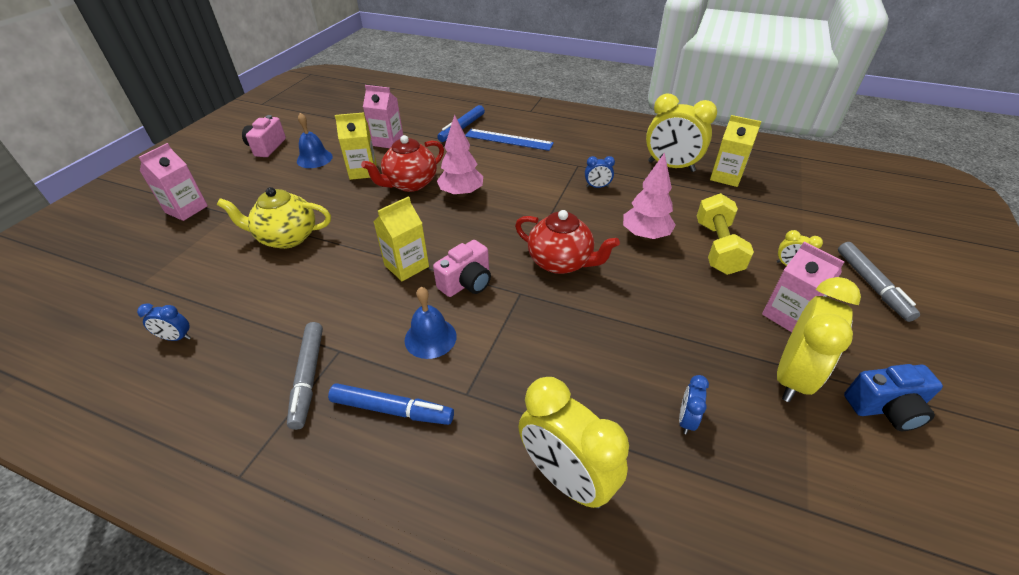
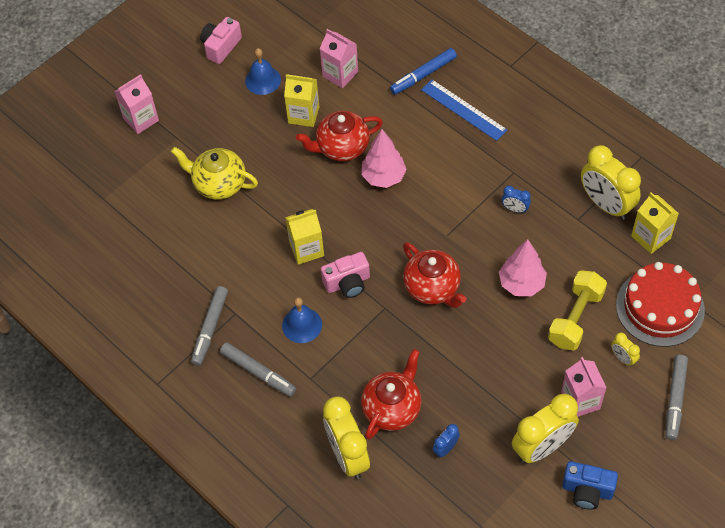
camera: 25 degrees right, 15 degrees up
blue clock [137,303,191,341] -> none
blue marker [328,383,454,425] -> grey marker [220,342,296,397]
none -> red teapot [361,349,421,440]
none -> red cake [616,262,705,347]

